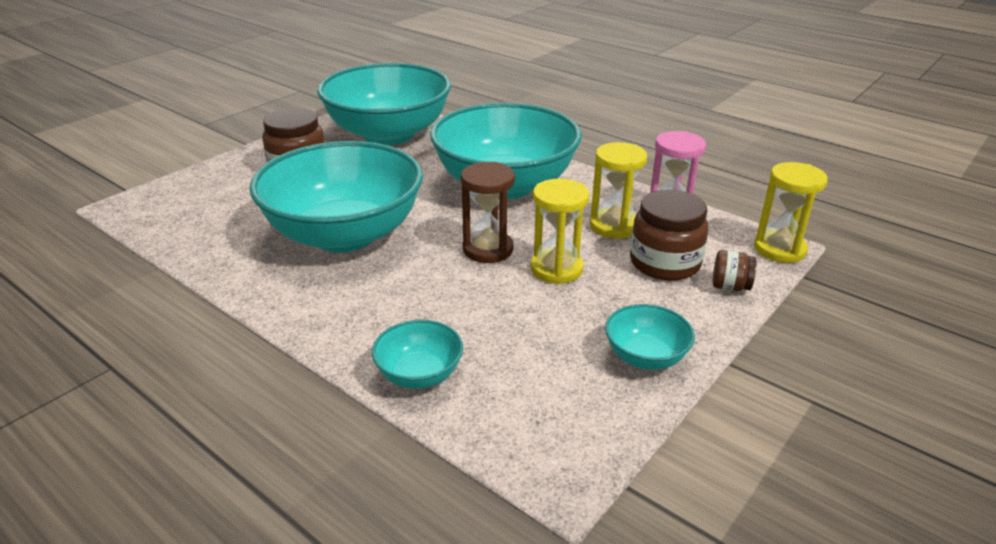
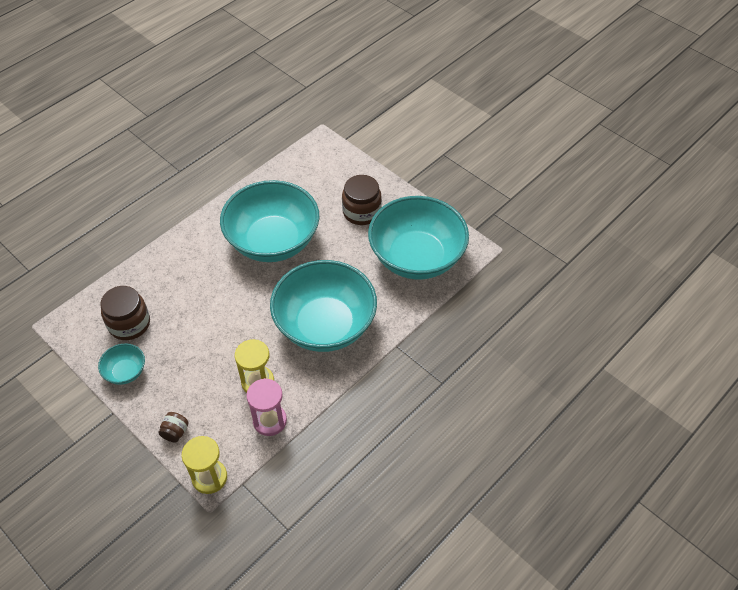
camera: 95 degrees right, 20 degrees up
turquoise bowl [372,320,463,389] -> none
brown hourglass [461,162,515,263] -> none
yellow hourglass [530,179,590,284] -> none
brown jar [630,190,709,281] -> brown jar moved to [100,286,150,340]

